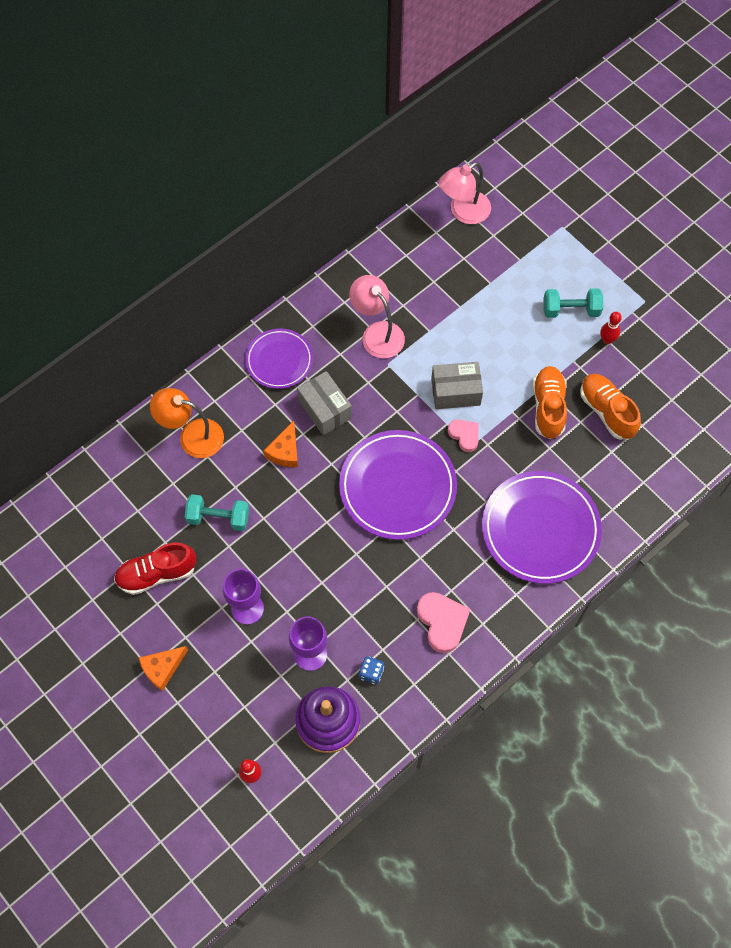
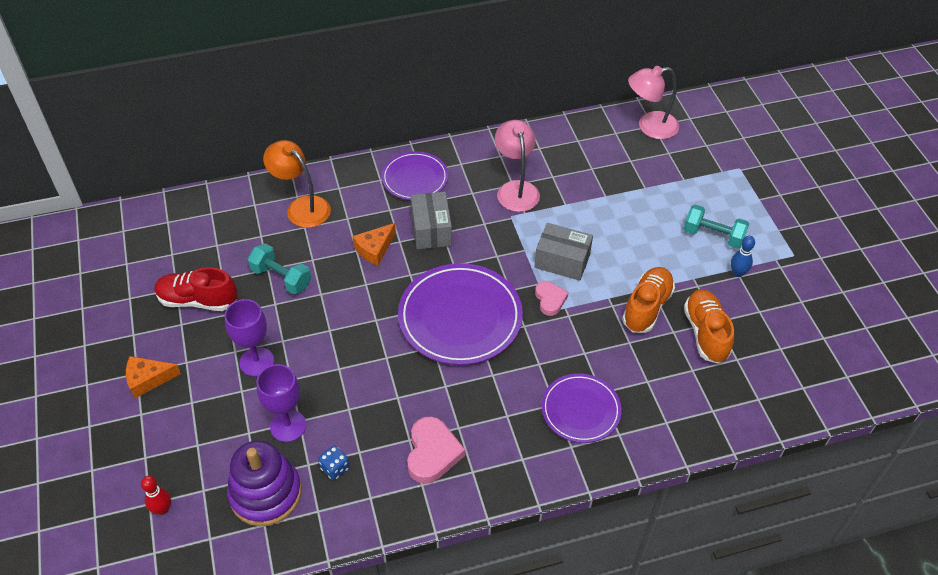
camera: 25 degrees right, 15 degrees down
purple plate [482,471,602,584] -> purple plate [541,373,622,443], size x0.60
red bowling pin [600,312,622,344] -> blue bowling pin [731,236,755,277]

